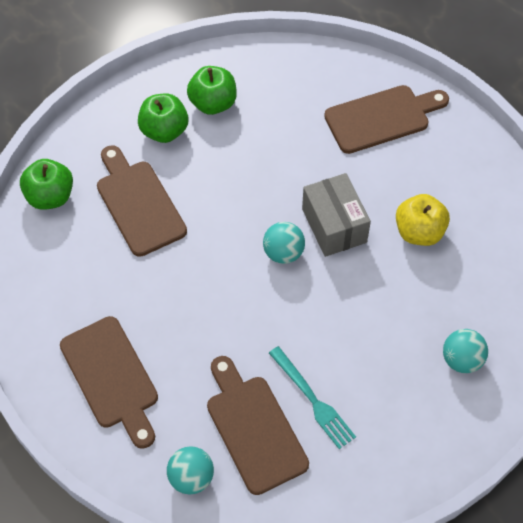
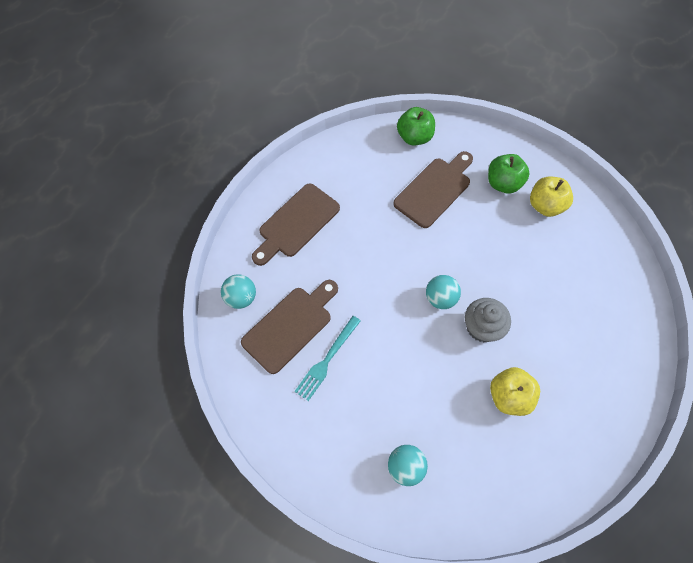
camera: 70 degrees right, 5 degrees up
green apple [187,66,237,115] -> yellow apple [530,177,573,217]
grey box [302,173,371,257] -> grey cupcake [465,298,511,342]
brown cutting board [324,85,449,154] -> none

